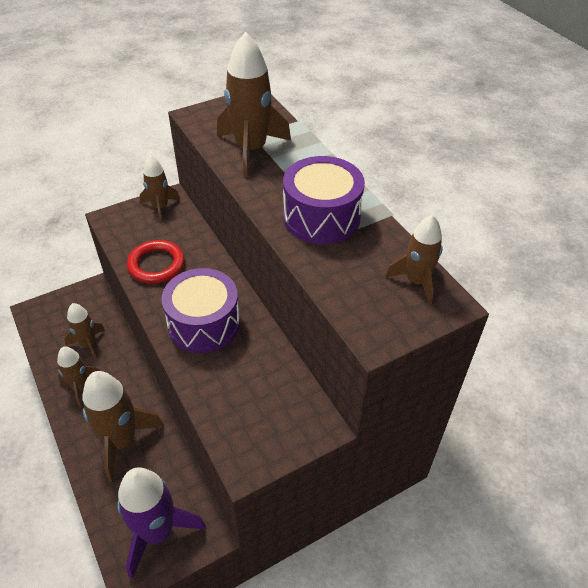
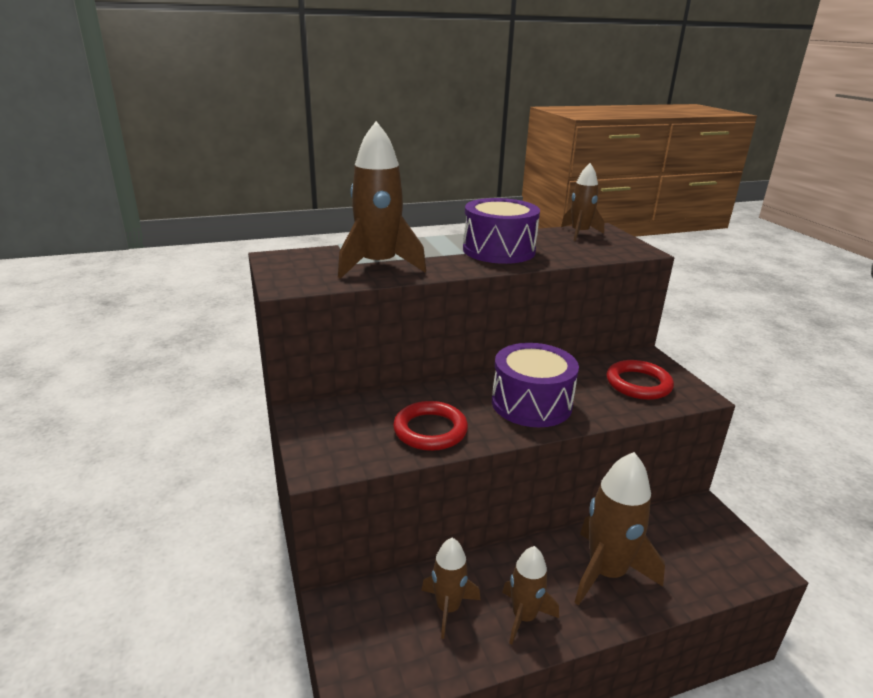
camera: 80 degrees left, 20 degrees down
purple rocket [117,467,206,579] -> none
brown rocket [140,155,180,223] -> none
none -> red ring [606,360,674,400]

